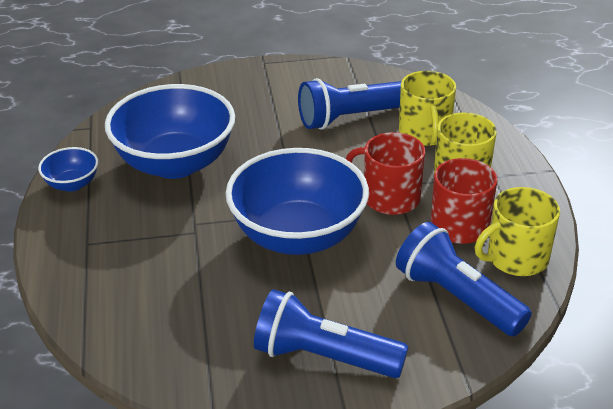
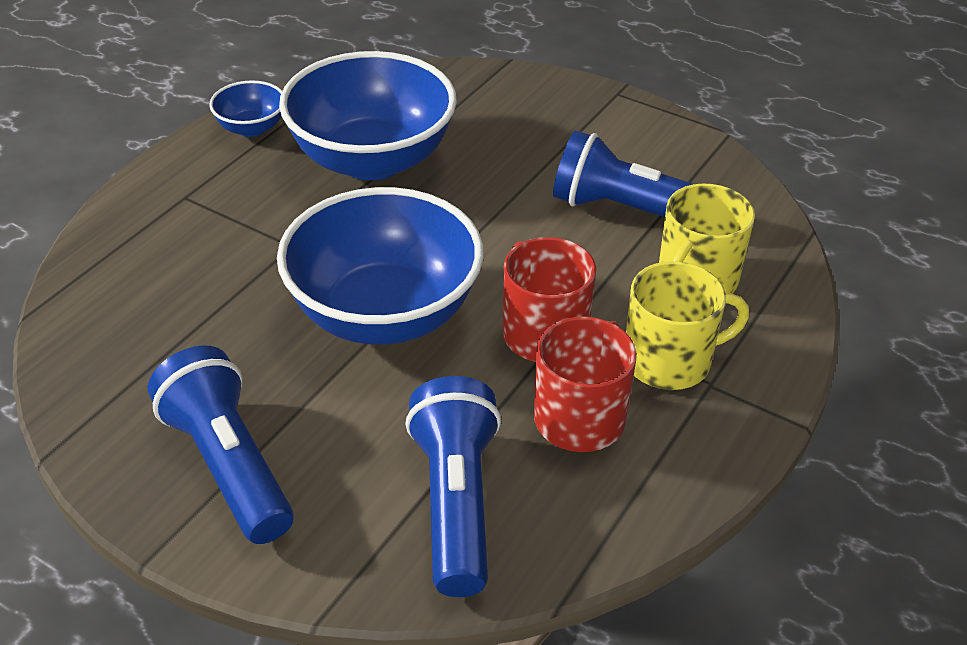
camera: 40 degrees right, 5 degrees up
yellow mug [475,187,560,276] -> none

